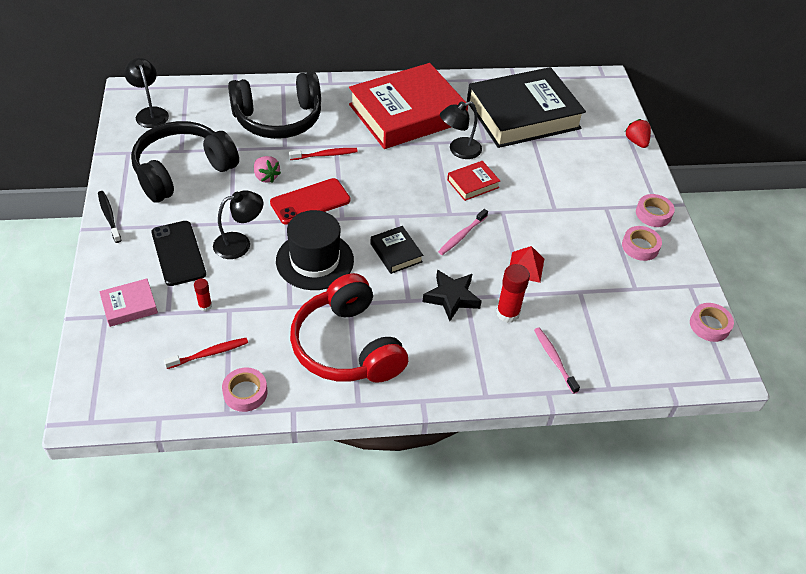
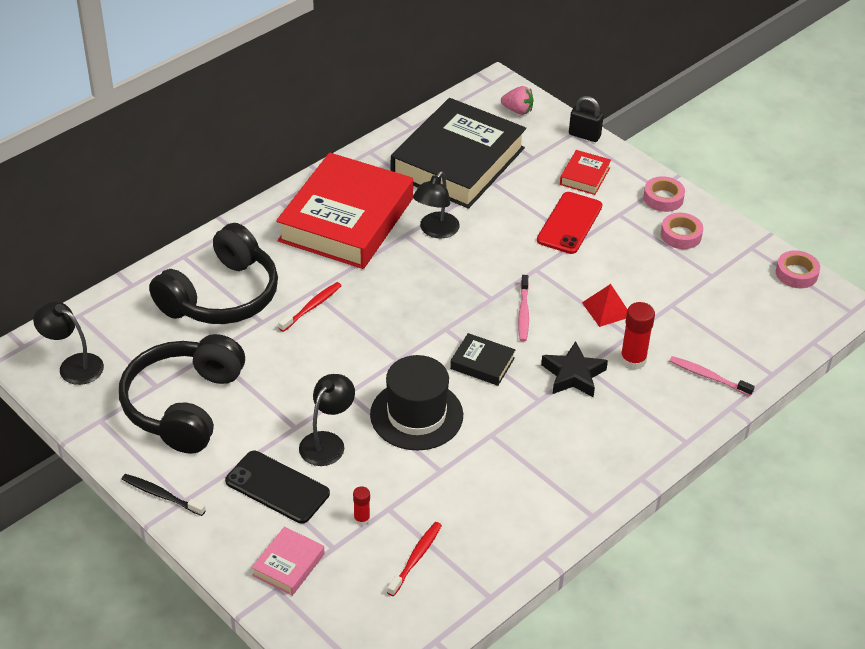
camera: 35 degrees left, 5 degrees down
pink tape [222,367,267,412] -> none
pink strawberry [254,156,281,183] -> pink strawberry moved to [501,86,534,115]
red phone [270,178,350,225] -> red phone moved to [537,192,602,254]
red headphones [290,273,408,383] -> none
red book [447,161,500,201] -> red book moved to [560,150,611,195]
red strawberry [625,119,651,148] -> black padlock [569,96,604,142]

